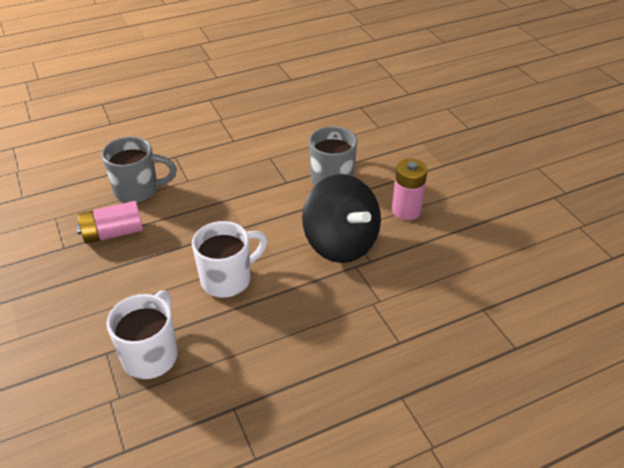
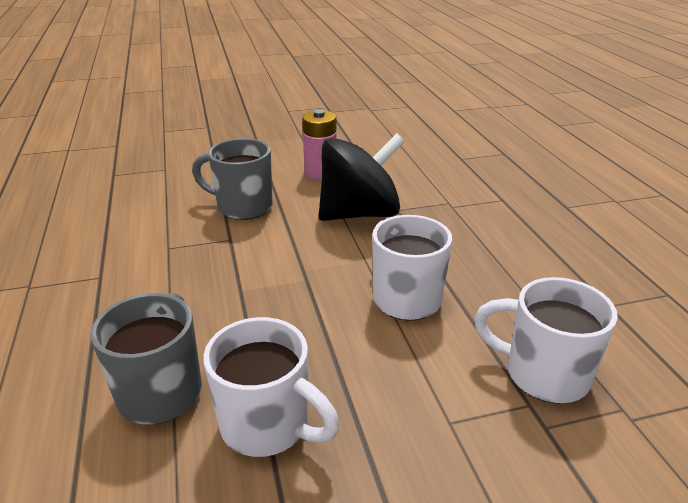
camera: 80 degrees left, 10 degrees down
pink battery [76,201,143,244] -> white mug [203,317,339,457]

